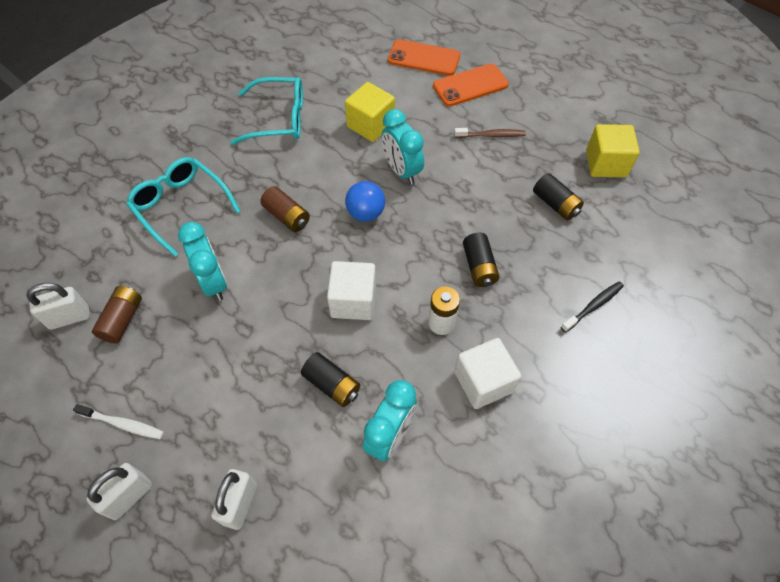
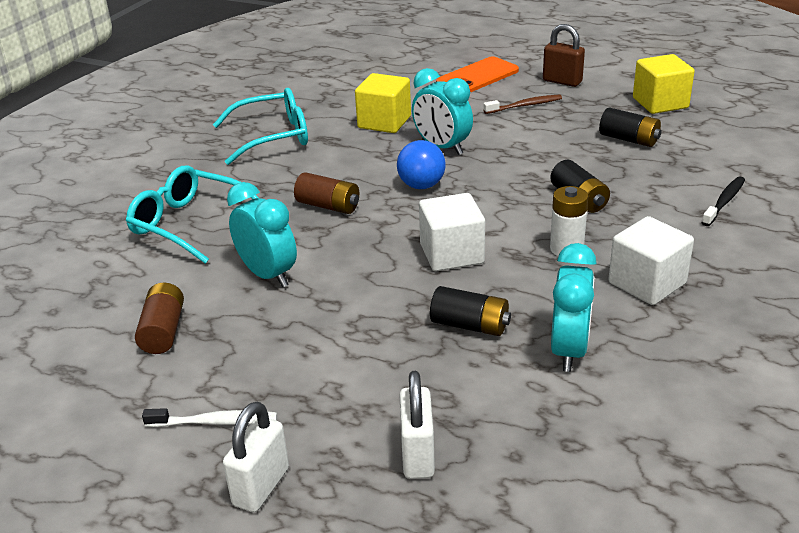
camera: 15 degrees left, 25 degrees down
white padlock [26,283,90,330] -> none
orange phone [388,39,460,76] -> none
none -> brown padlock [543,24,585,87]

